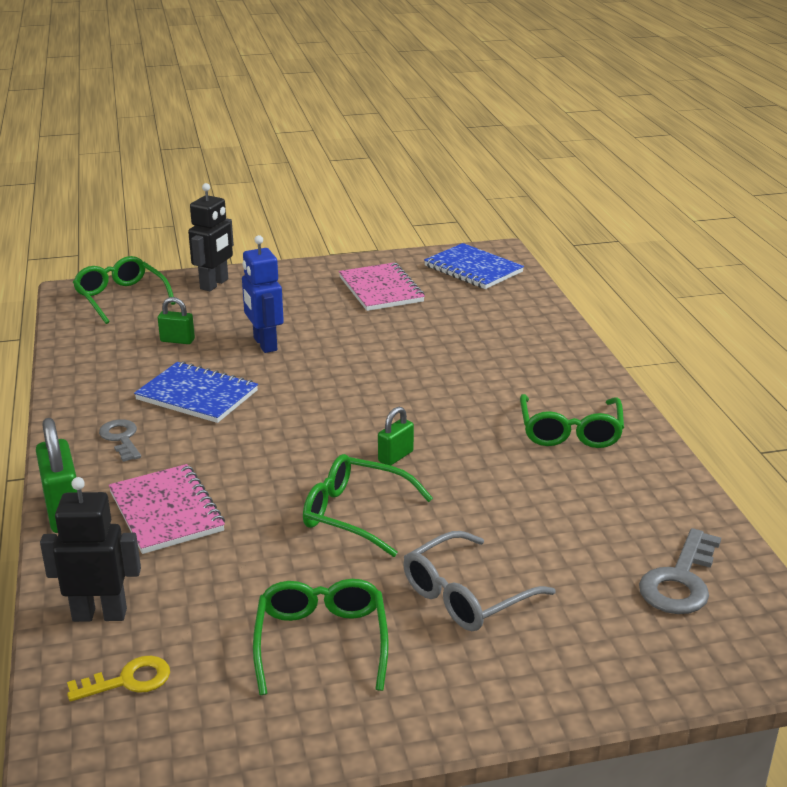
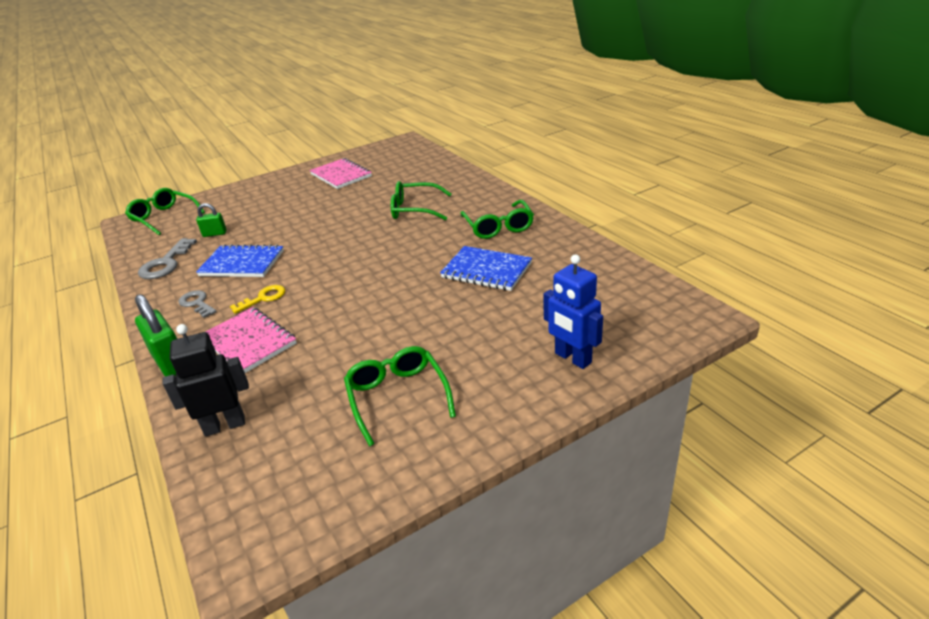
camera: 15 degrees left, 5 degrees up
yellow key [67,656,170,702] -> yellow key moved to [230,285,285,314]
black robot [188,183,234,291] -> none
blue robot [242,235,284,353] -> blue robot moved to [543,254,603,369]
green glasses [303,454,433,557] -> green glasses moved to [391,181,451,220]
green padlock [378,407,414,465] -> none
grey glasses [403,531,556,631] -> none
blue notebook [424,243,524,289] -> blue notebook moved to [440,246,532,291]
grey key [639,528,721,614] -> grey key moved to [138,238,197,279]

